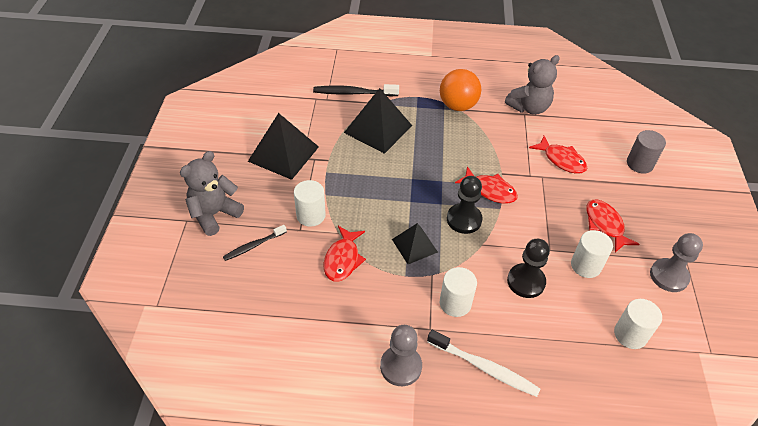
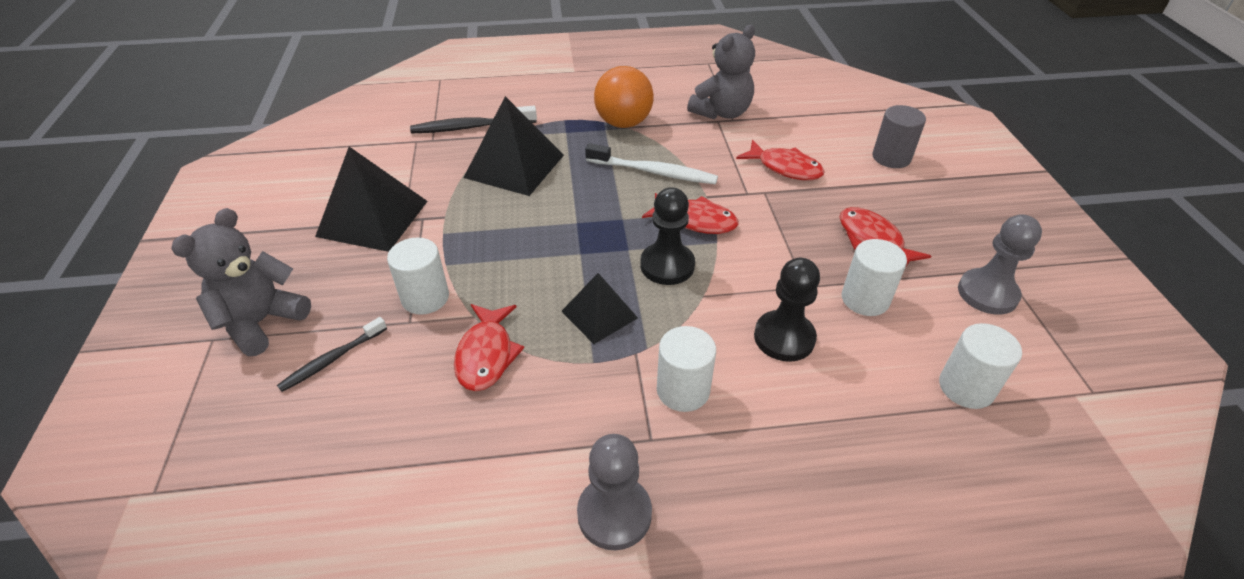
camera: 10 degrees left, 5 degrees down
white toothbrush [427,330,540,397] -> white toothbrush moved to [585,143,718,184]

